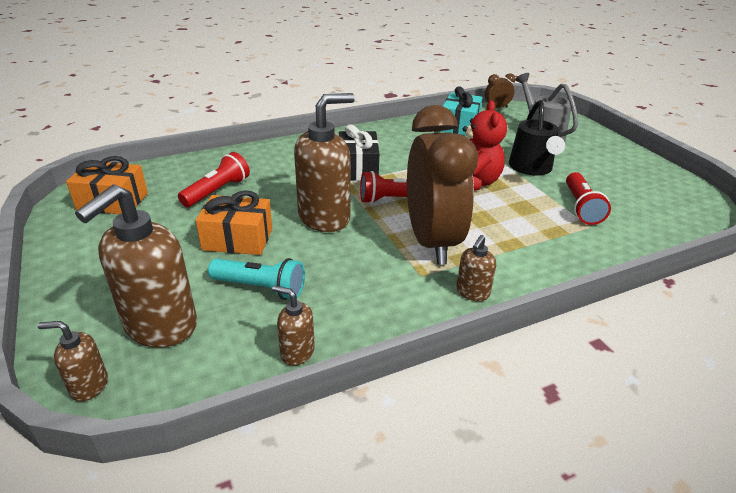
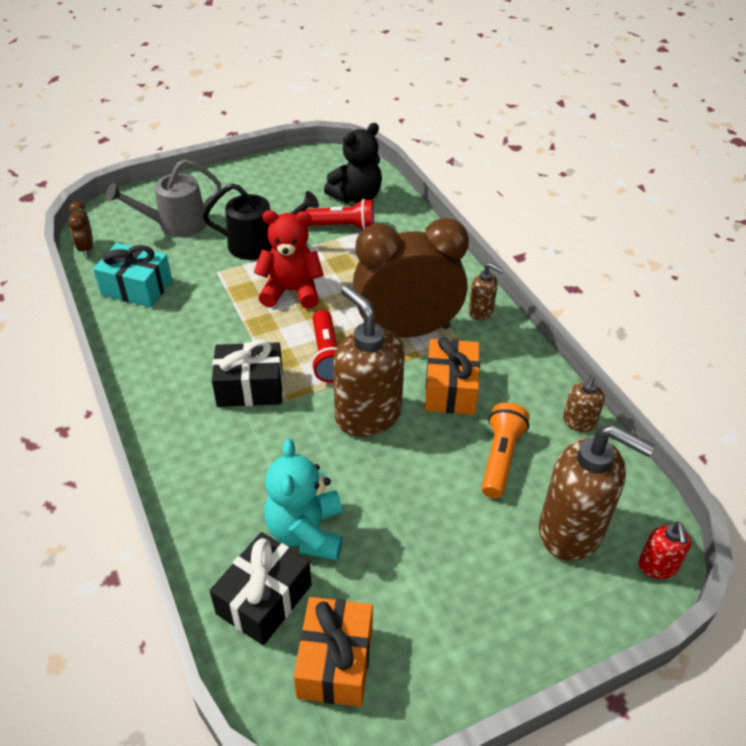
camera: 90 degrees left, 10 degrees up
brown soap dispenser [38,321,108,402] -> red soap dispenser [639,522,691,579]
red flashlight [178,152,250,207] -> turquoise teddy bear [264,439,343,560]
orange gift [195,191,272,255] -> orange gift moved to [425,337,480,415]
turquoise flashlight [208,258,305,300] -> orange flashlight [482,402,530,498]
none -> black gift [210,532,312,646]
none -> black teddy bear [324,123,382,203]

